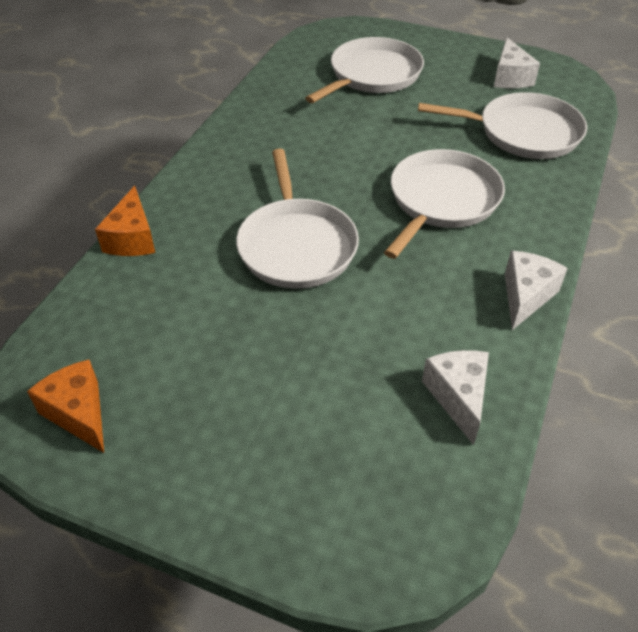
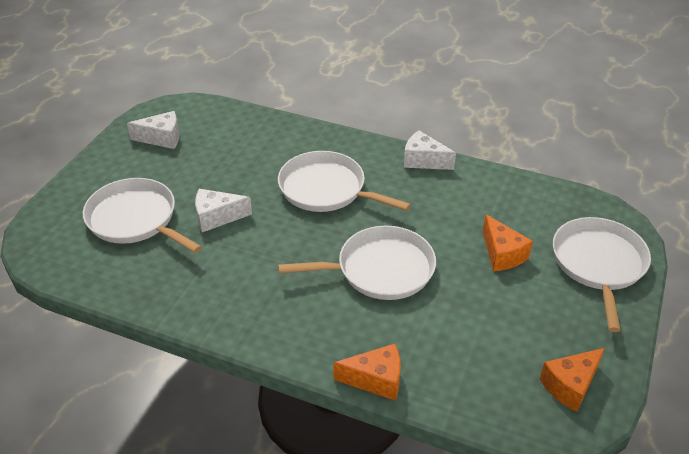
camera: 90 degrees left, 5 degrees down
white pan [418,92,587,159] -> white pan moved to [553,217,651,332]
white cheese [422,350,489,445] -> white cheese moved to [195,189,252,232]
none -> orange cheese [483,214,533,271]

